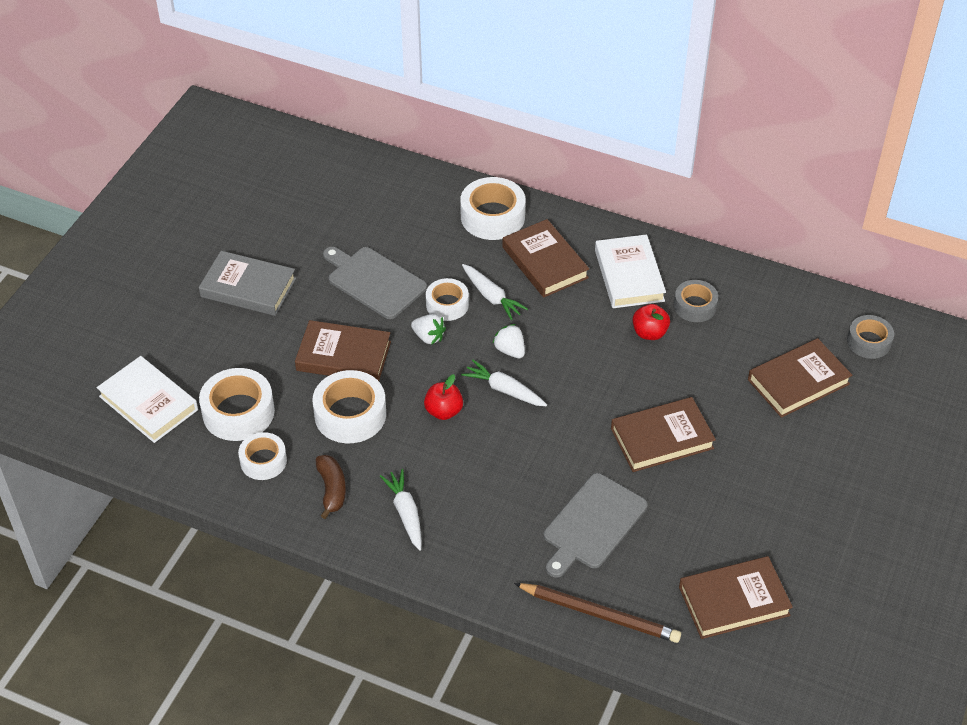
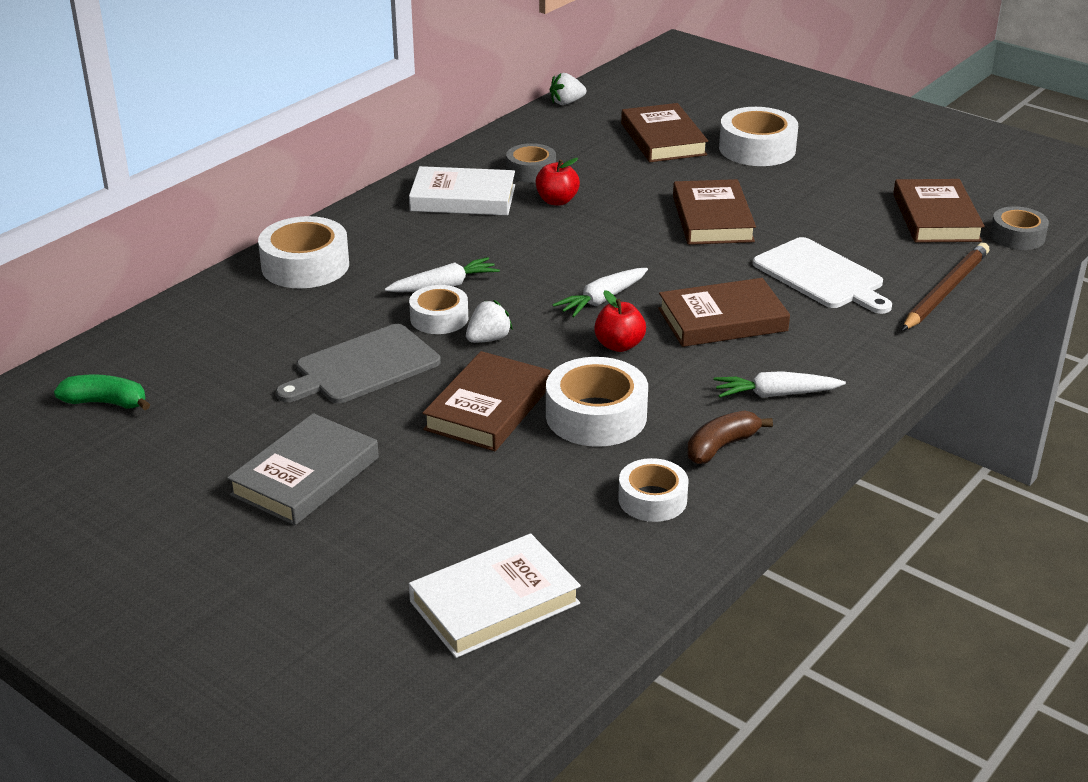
camera: 75 degrees left, 15 degrees down
white tape [199,368,275,441] -> white tape moved to [719,107,798,166]
brown banana [316,455,346,519] -> brown banana turned 45 degrees counterclockwise [687,410,773,464]
white strawberry [493,324,525,358] -> white strawberry moved to [550,73,586,105]
brown book [502,219,589,297] -> brown book moved to [658,278,790,347]
grey cutting board [544,473,648,578] -> white cutting board [753,237,892,314]
grey tape [847,315,894,359] -> grey tape moved to [990,206,1049,250]
none -> green banana [54,374,150,410]

